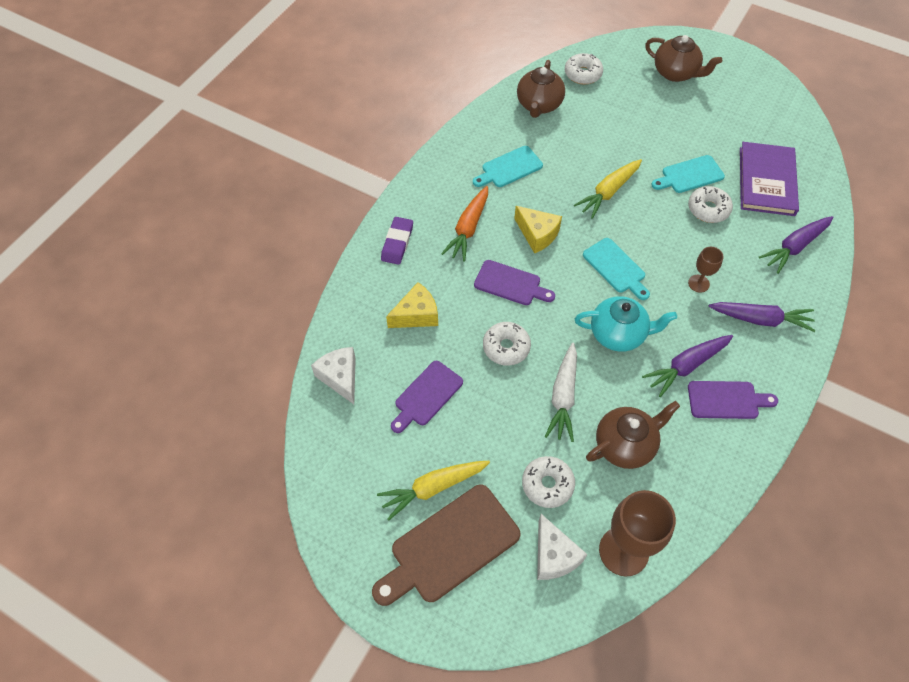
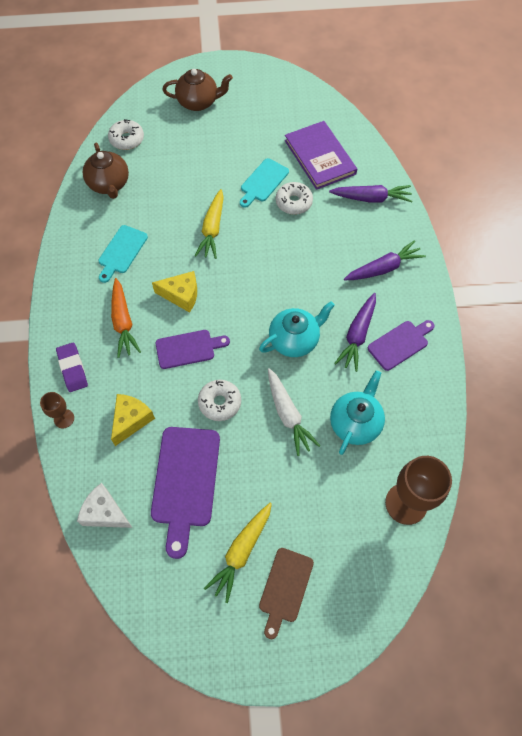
camera: 35 degrees left, 5 degrees up
brown cutting board [372,485,521,606] -> brown cutting board [259,548,314,639], size x0.62
purple cutting board [391,361,463,433] -> purple cutting board [151,427,220,559], size x1.62
white donut [522,456,575,508] -> none
white cheese [537,514,587,580] -> none
turquoise cutting board [583,238,650,300] -> none
brown teapot [586,401,680,469] -> turquoise teapot [330,370,385,455]
brown goblet [688,247,724,293] -> brown goblet moved to [40,392,74,428]
purple carrot [759,216,833,274] -> purple carrot turned 105 degrees counterclockwise [329,185,412,202]

